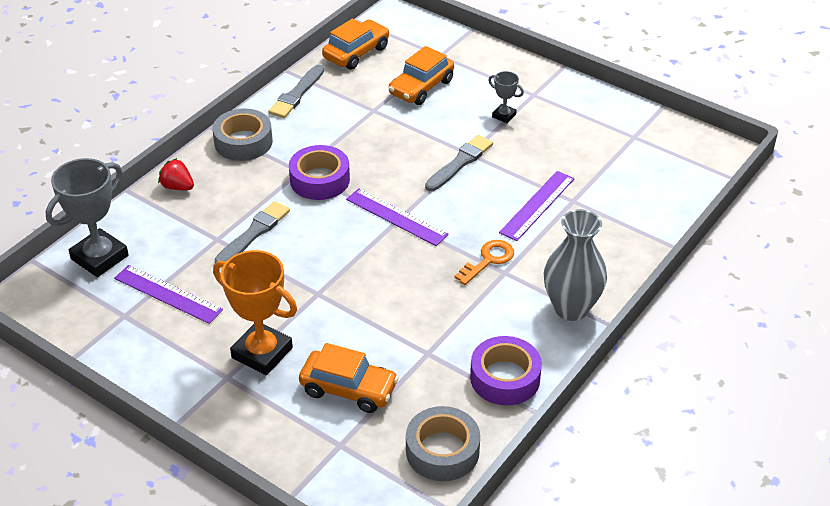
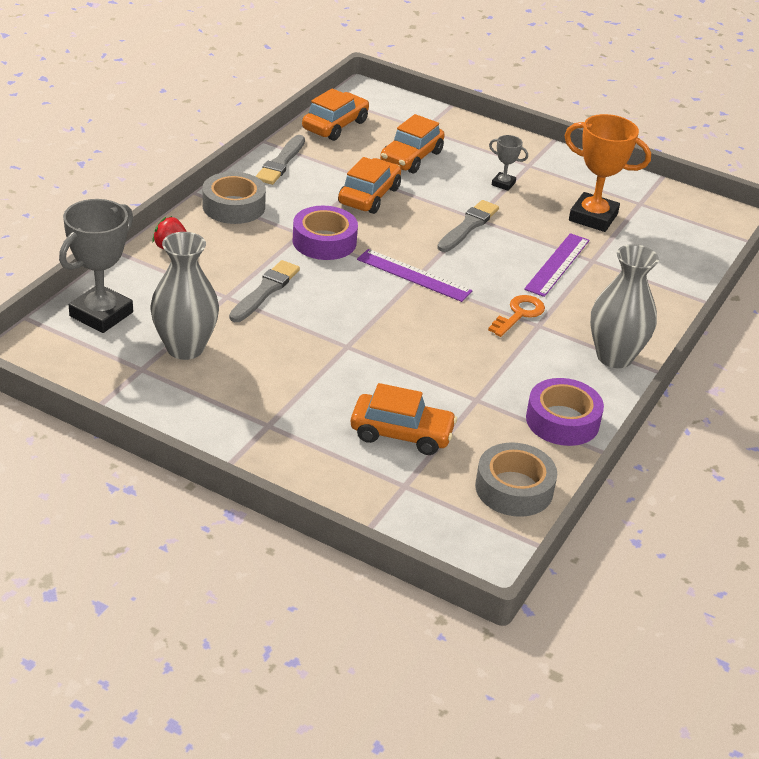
camera: 10 degrees left, 5 degrees down
purple ruler [114,265,223,324] -> grey vase [151,232,219,360]
orange trophy [213,250,297,375] -> orange trophy moved to [564,114,651,232]
none -> orange car [338,157,401,214]

